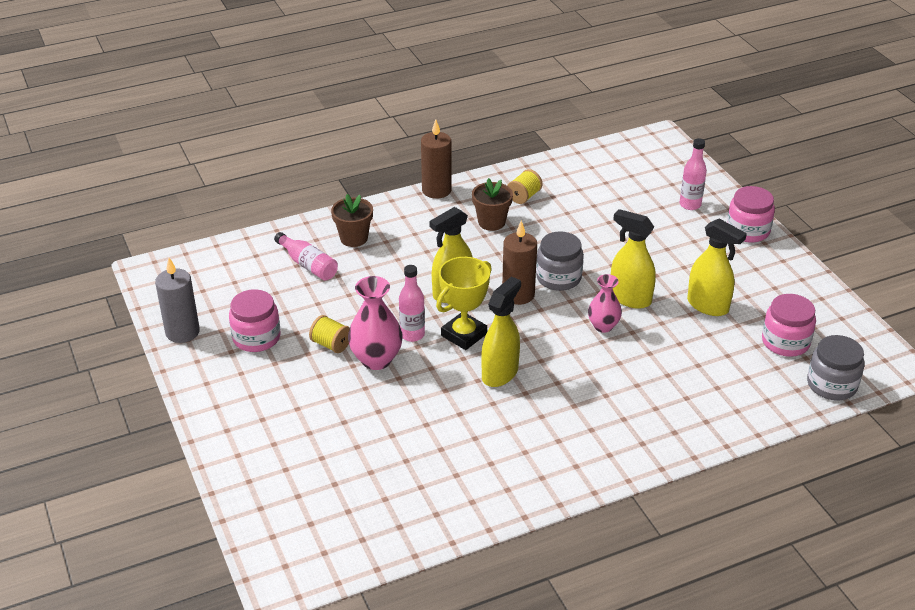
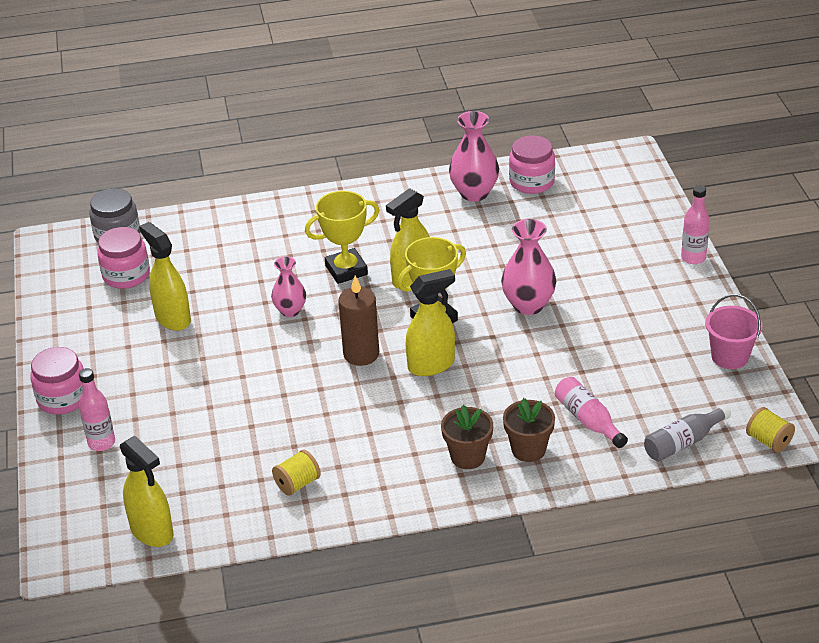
camera: 165 degrees left, 0 degrees up
grey candle [155,258,200,343] -> pink bucket [705,294,762,369]
pink jar [229,289,281,352] -> pink jar moved to [509,135,555,194]
yellow spool [309,315,350,353] -> yellow spool moved to [746,407,795,453]
pink bottle [399,265,425,342] -> pink bottle moved to [681,185,710,264]
brown candle [421,120,452,199] -> none
brown flower pot [472,178,513,231] -> brown flower pot moved to [441,405,493,469]
grey jar [536,231,584,291] -> none
yellow spray bottle [611,209,656,309] -> yellow spray bottle moved to [120,436,174,547]
none -> yellow trophy [305,191,380,284]
none -> pink vase [449,111,499,201]
none -> grey bottle [644,405,731,461]

